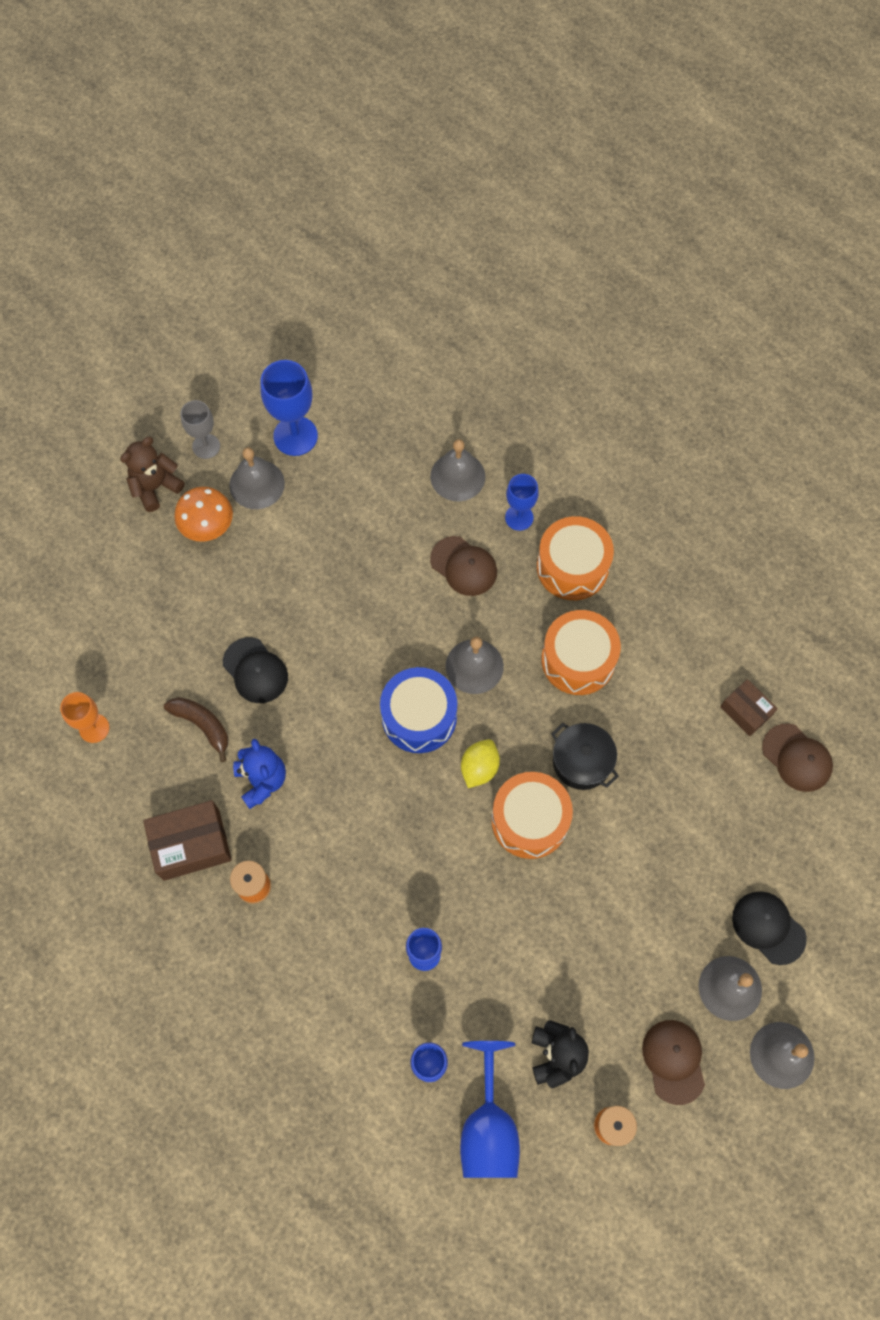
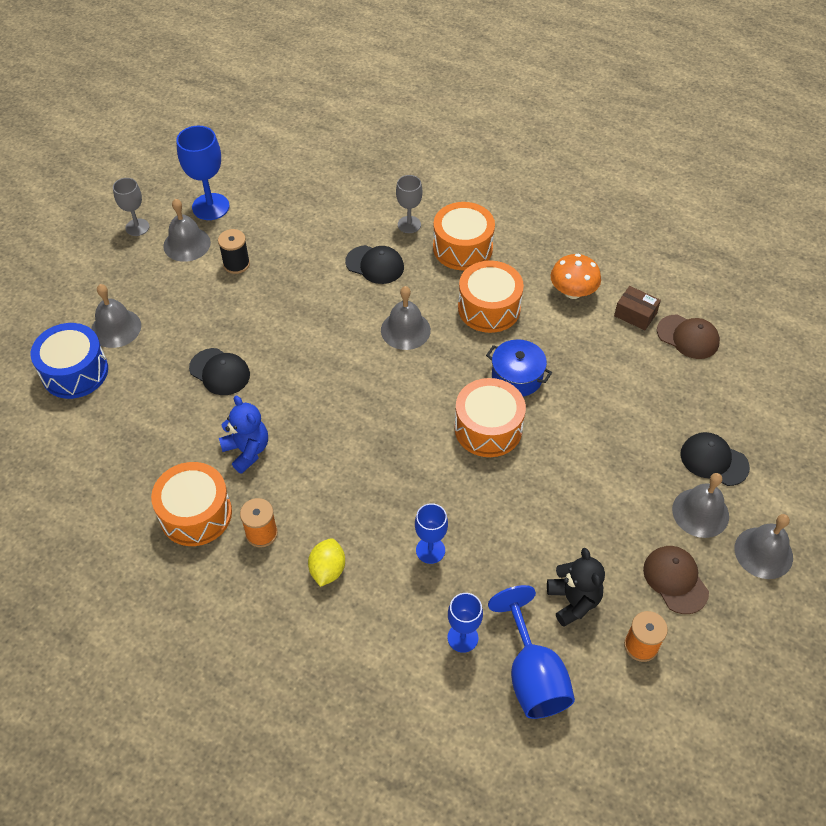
camera: 15 degrees left, 15 degrees down
orange goblet [60,692,109,743] -> none
brown teddy bear [120,437,184,512] -> none
brown box [143,800,232,881] -> orange drum [151,462,232,546]
brown banana [164,697,228,762] -> none
orange mushroom [174,487,233,542] -> orange mushroom moved to [551,254,601,299]
blue drum [380,667,457,753] -> blue drum moved to [31,323,108,399]
grey bell [430,439,485,501] -> grey bell moved to [91,284,141,348]
brown cap [430,536,497,596] -> black cap [345,245,404,284]
yellow lemon [461,739,500,788] -> yellow lemon moved to [308,538,345,587]
blue goblet [505,474,539,531] -> grey goblet [396,175,422,233]
black pot [551,723,619,790] -> blue pot [486,339,552,396]
none -> black spool [218,229,250,274]

